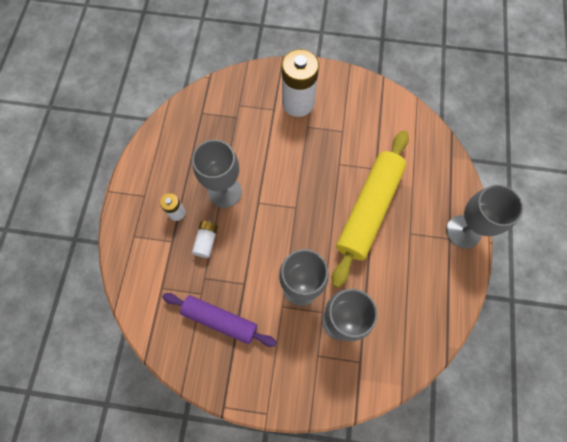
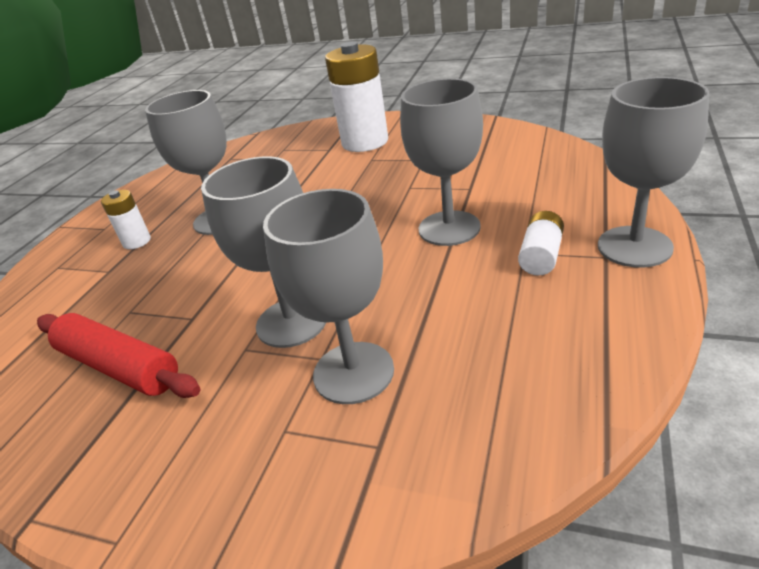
camera: 15 degrees right, 35 degrees down
purple rolling pin [162,293,277,347] -> red rolling pin [37,313,200,398]
white battery [192,220,218,258] -> white battery moved to [518,211,564,276]
yellow rolling pin [332,130,409,288] -> grey goblet [400,78,483,246]

